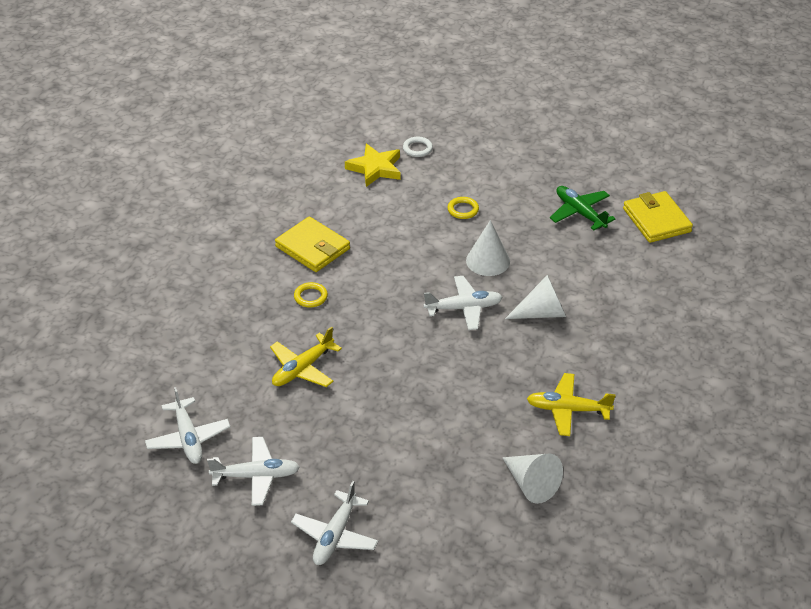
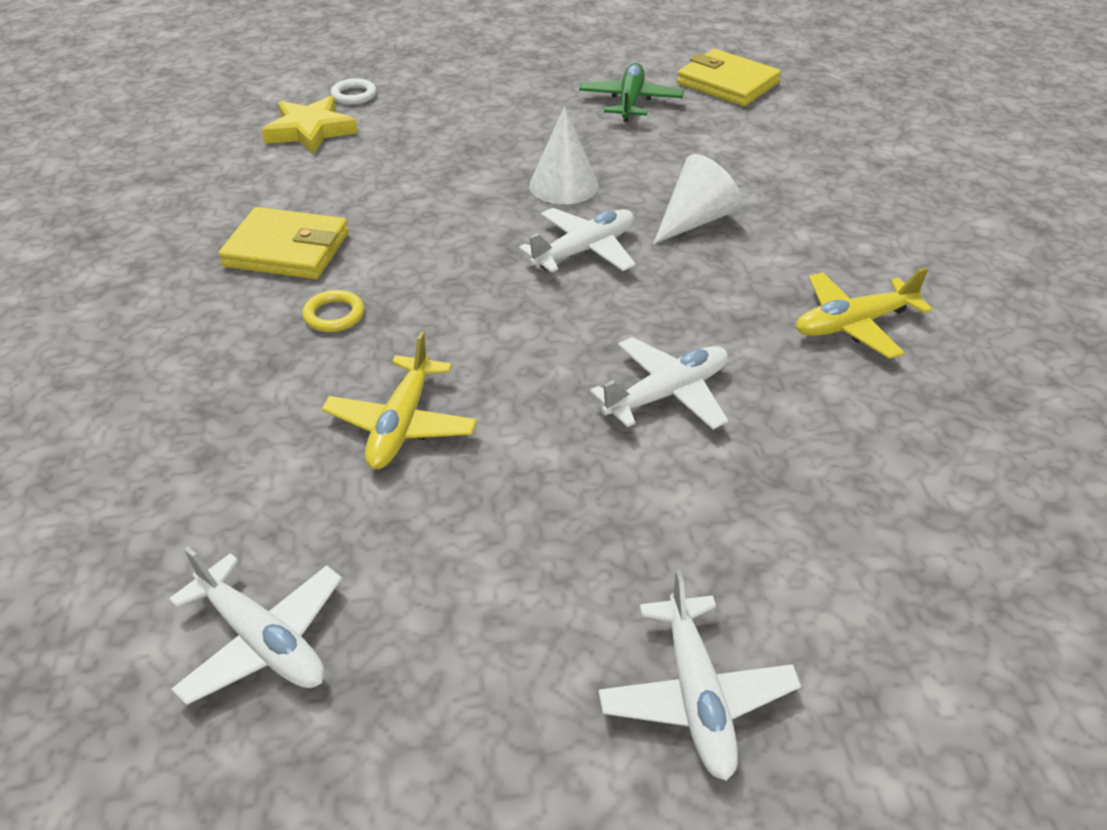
camera: 30 degrees left, 0 degrees up
white plane [207,437,300,506] -> white plane moved to [590,337,728,430]
yellow ring [447,197,479,219] -> none
white cone [502,453,563,504] -> none
green plane [550,186,615,230] -> green plane turned 75 degrees clockwise [579,63,684,122]

